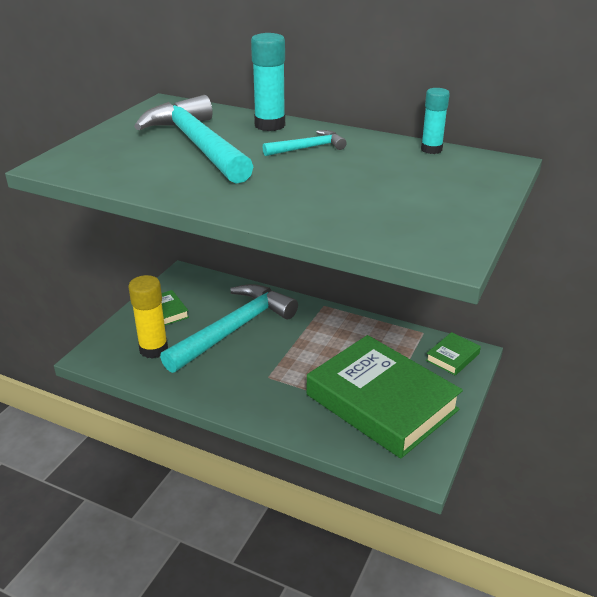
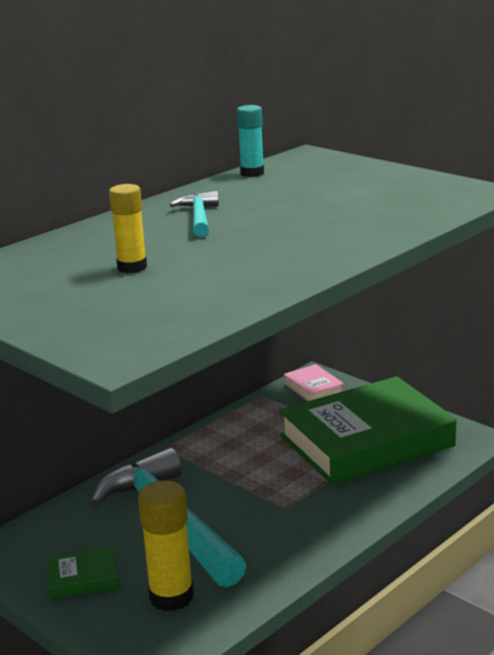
camera: 70 degrees left, 10 degrees down
turquoise hammer [134,95,253,184] -> yellow glue stick [109,184,147,273]
turquoise glue stick [251,33,285,131] -> none
green book [426,332,481,375] -> pink book [283,364,344,401]

